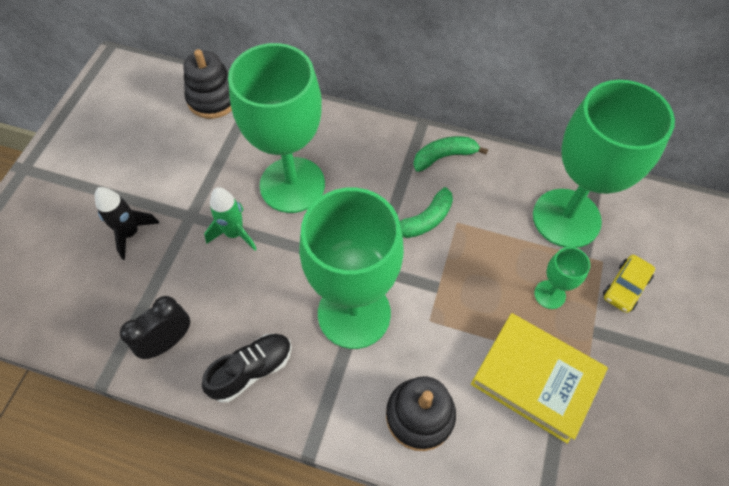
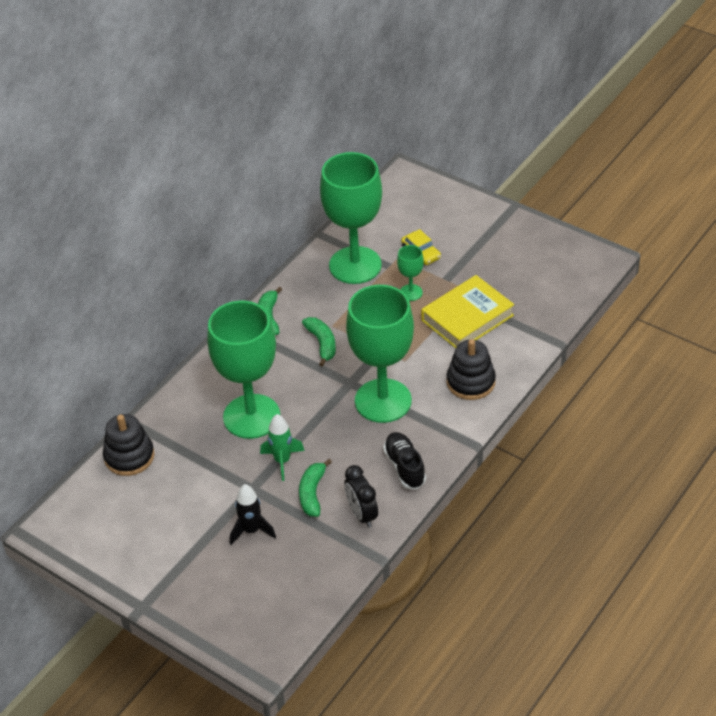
camera: 70 degrees left, 15 degrees down
none -> green banana [299,459,332,517]

